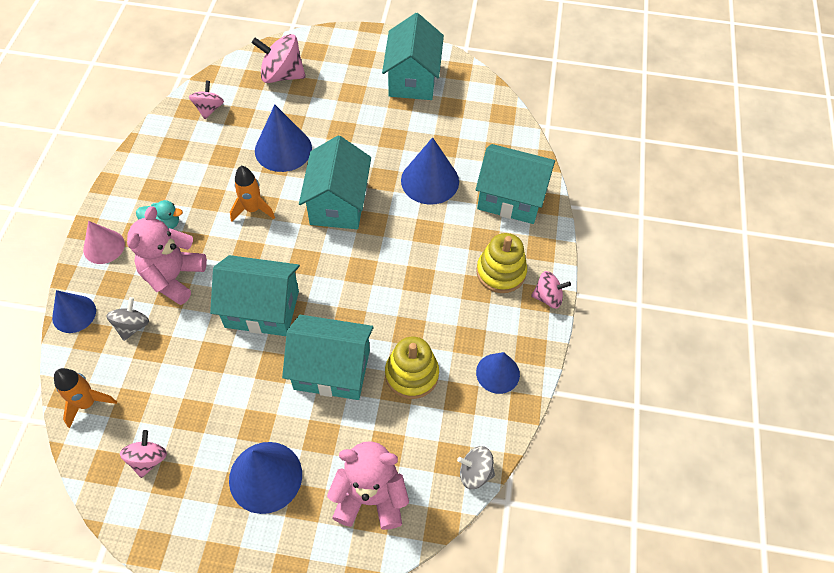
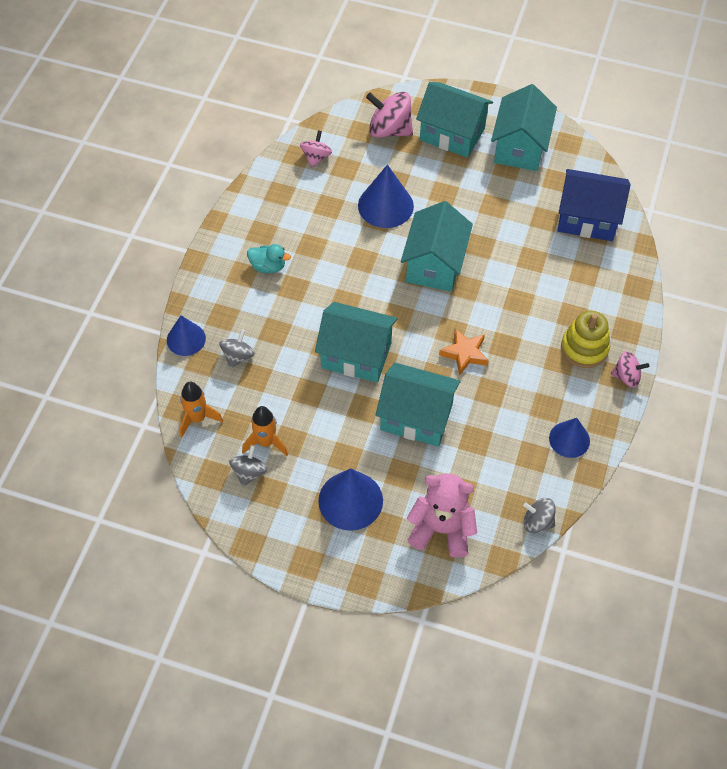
camera: 10 degrees right, 0 degrees up
pink cone [83,221,125,264] -> none
pink spinning top [120,430,167,478] -> grey spinning top [229,445,267,487]
pink teddy bear [127,206,207,305] -> none
orange rocket [230,166,275,222] -> orange rocket moved to [242,406,288,456]
yellow stacking toy [385,337,439,399] -> none
blue cone [401,137,459,205] -> none
turquoise house [476,144,555,224] -> turquoise house moved to [416,82,493,158]
none -> orange star [439,329,489,375]
none -> blue house [558,169,631,241]

